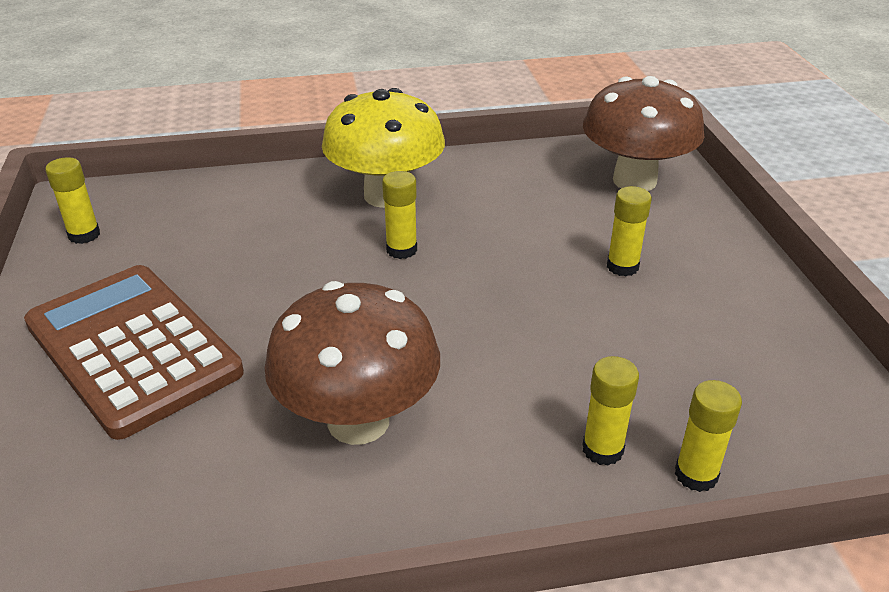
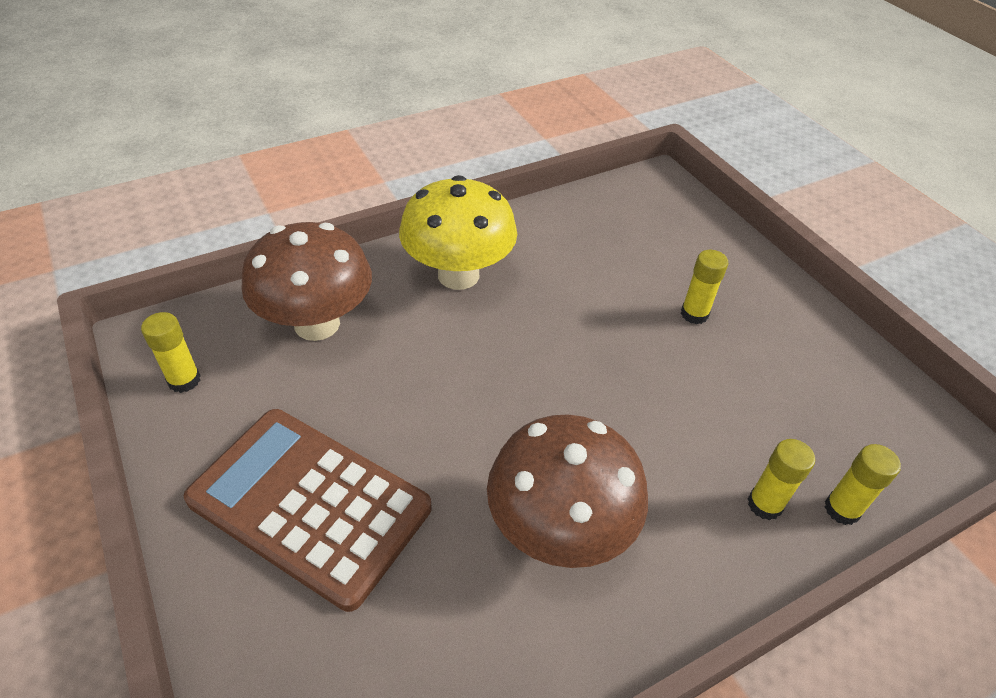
camera: 20 degrees left, 10 degrees up
yellow glue stick [382,171,417,259] -> none
brown mushroom [583,76,705,191] -> brown mushroom moved to [241,222,372,341]

